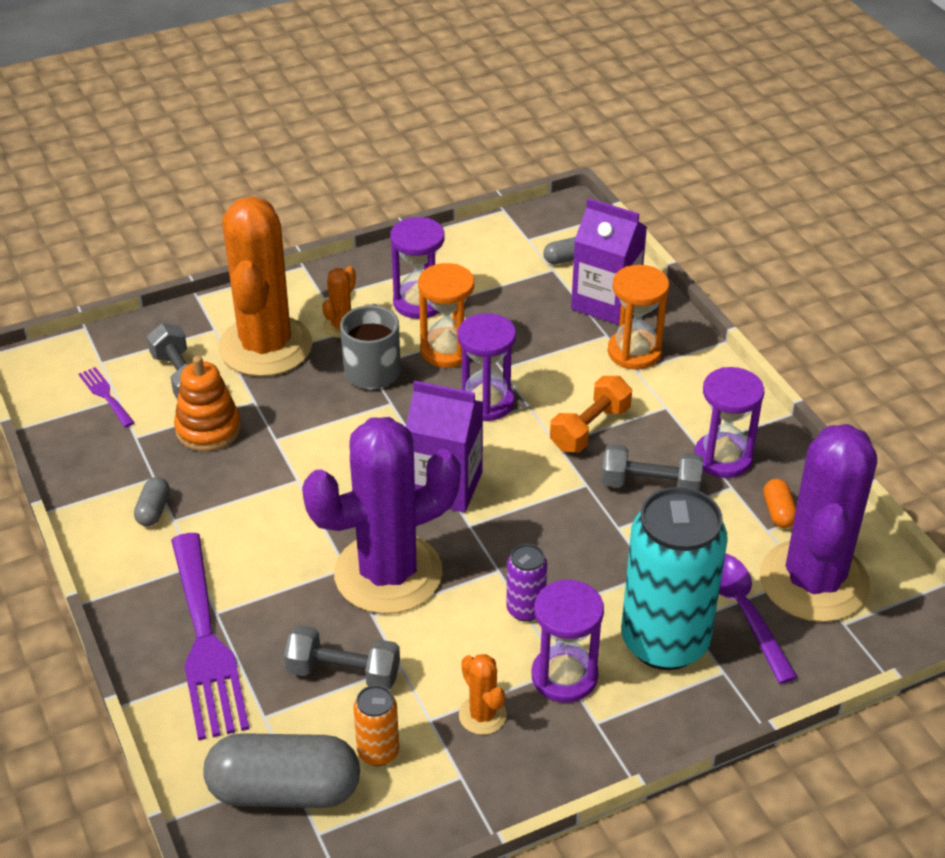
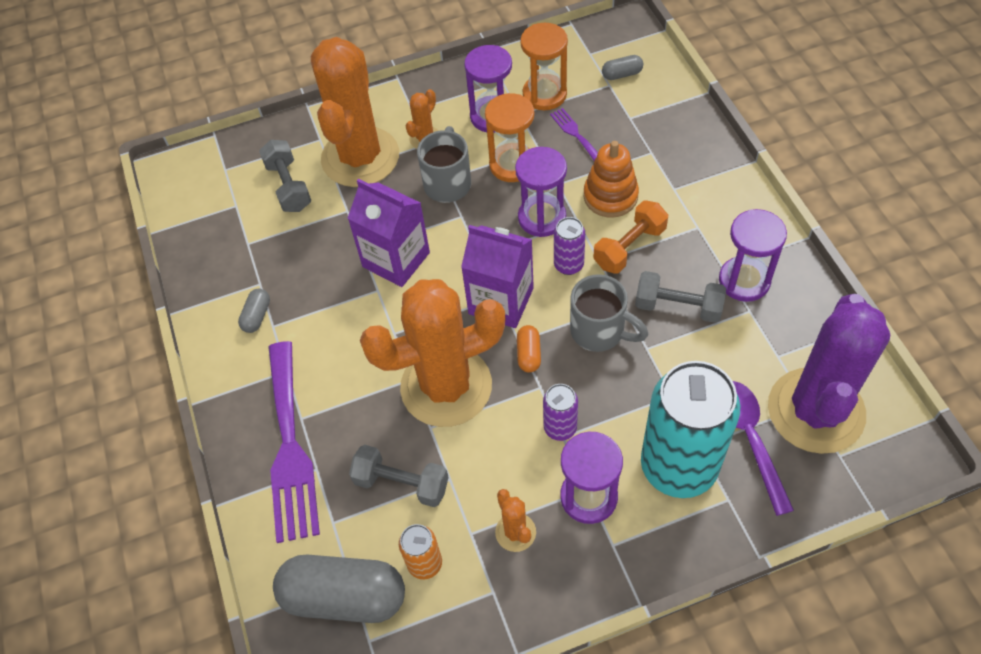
camera: 10 degrees right, 15 degrees up
purple fork [79,367,135,427] -> purple fork moved to [550,108,598,161]
orange stacking toy [174,356,241,451] -> orange stacking toy moved to [584,141,639,218]
purple cactus [302,417,461,614] -> orange cactus [360,279,506,427]
purple carton [571,198,647,325] -> purple carton moved to [347,179,430,287]
orange hourglass [608,265,669,370] -> orange hourglass moved to [520,23,568,110]
orange capsule [763,479,796,528] -> orange capsule moved to [517,325,541,372]
none -> purple can [554,217,585,275]
none -> grey mug [570,274,648,352]

